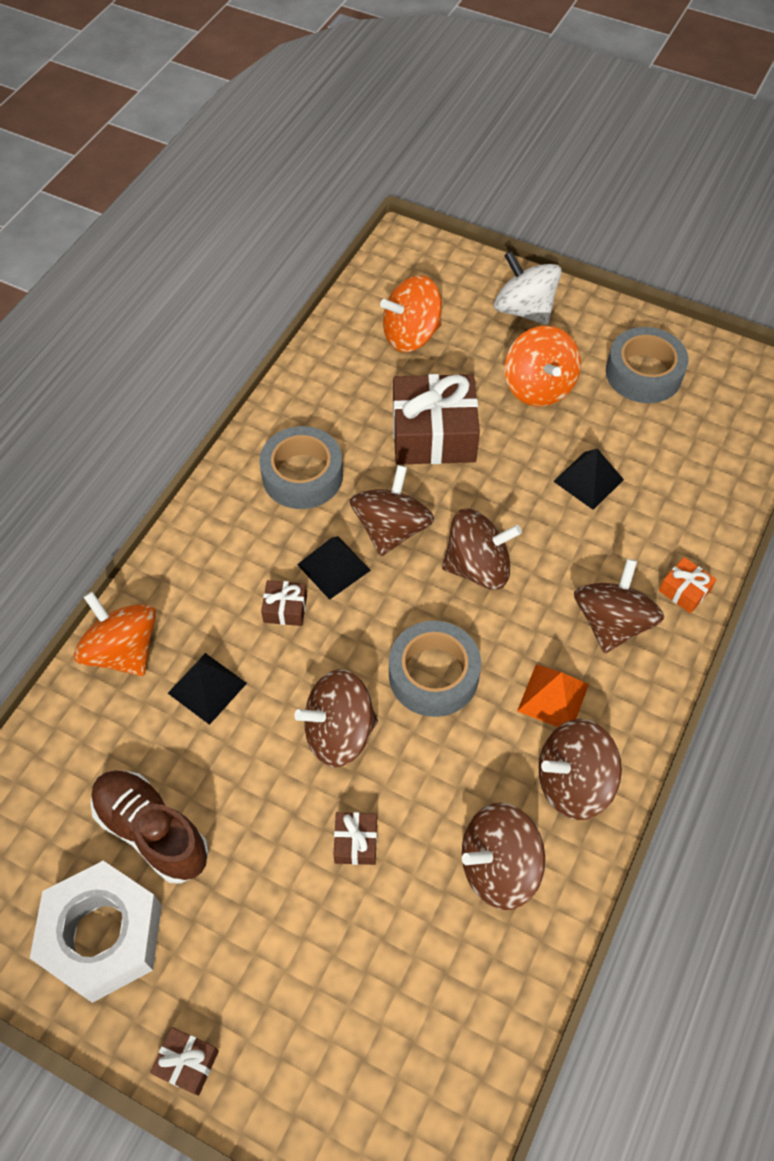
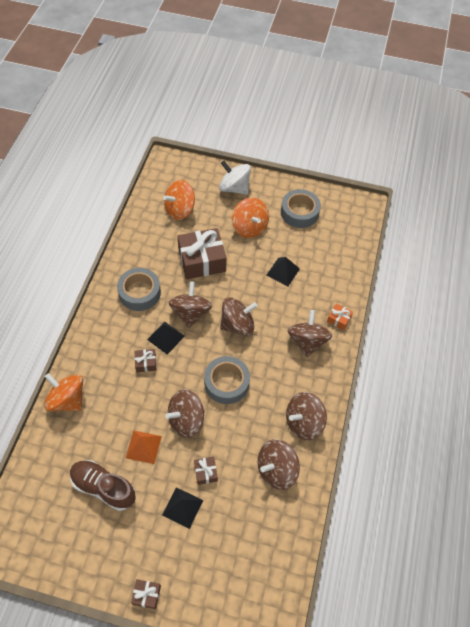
camera: 15 degrees left, 0 degrees up
white nut [30,861,162,1003] -> none
black pyramid [168,653,247,725] -> black pyramid moved to [162,487,203,529]
orange pyramid [517,664,589,727] -> orange pyramid moved to [126,431,162,464]

